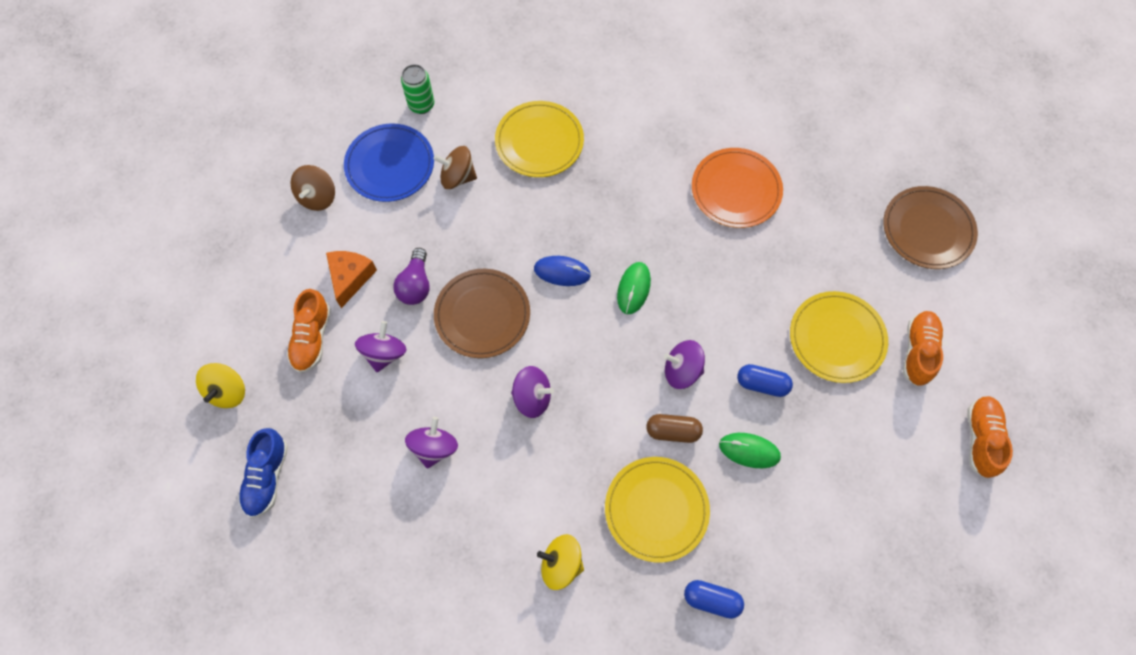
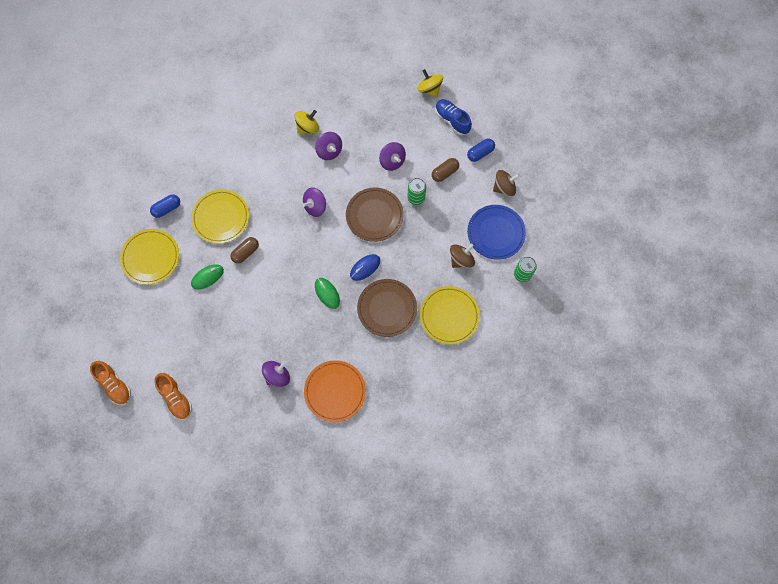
camera: 130 degrees right, 5 degrees up
blue shoe [238,428,288,518] -> blue shoe moved to [435,99,472,135]
orange shoe [287,289,331,373] -> none
brown spinning top [290,165,335,211] -> brown spinning top turned 105 degrees clockwise [493,170,520,196]
orange cheese [326,251,377,308] -> brown capsule [432,158,459,182]
purple light bulb [393,248,430,305] -> green can [407,178,426,205]
yellow spinning top [537,534,584,590] -> yellow spinning top moved to [295,110,319,134]
purple spinning top [664,340,705,389] -> purple spinning top moved to [262,361,290,387]
blue capsule [737,364,793,397] -> blue capsule moved to [467,138,495,162]
yellow plate [790,291,888,383] -> yellow plate moved to [120,229,179,285]
brown plate [883,186,978,269] -> brown plate moved to [357,279,417,337]

